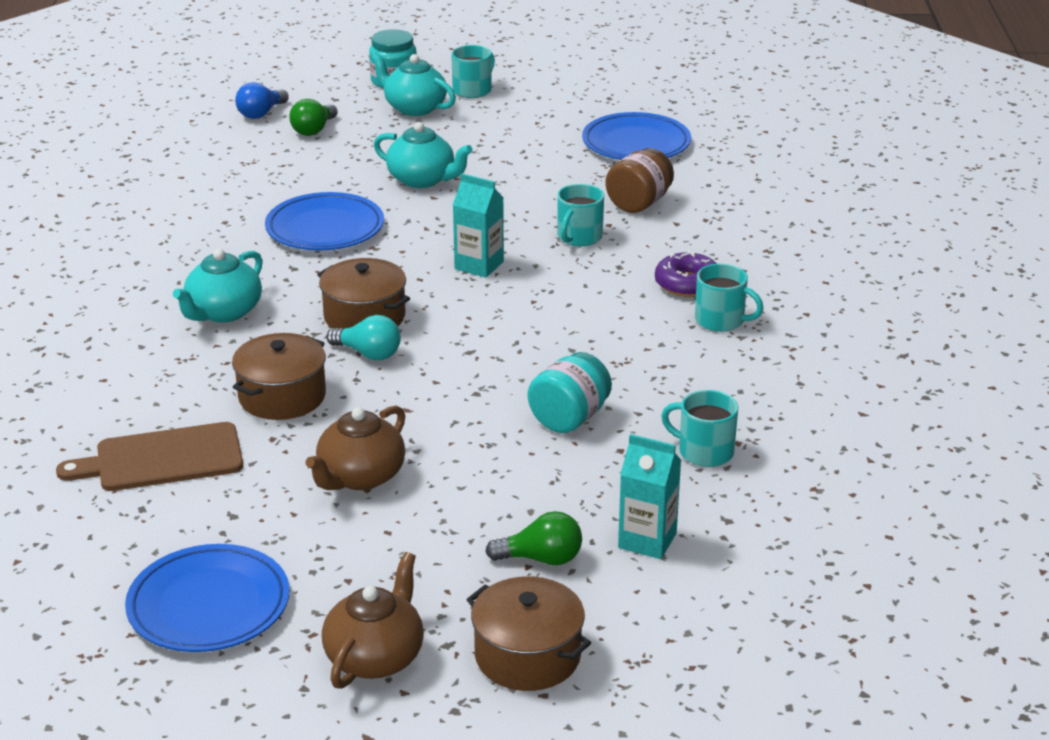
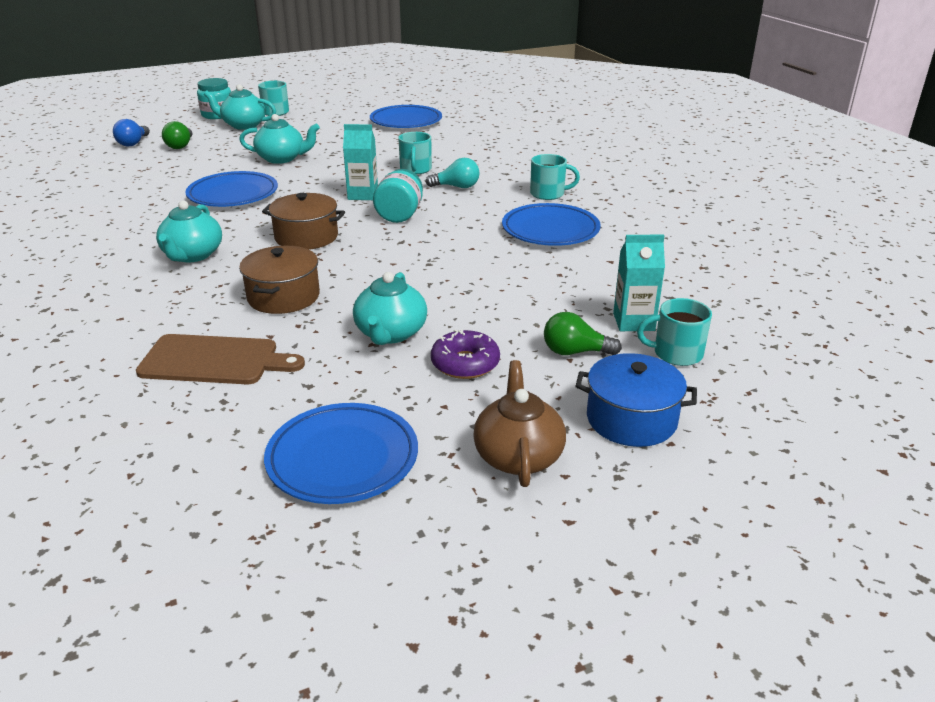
camera: 25 degrees left, 0 degrees up
brown cutting board [56,422,243,491] -> brown cutting board turned 135 degrees counterclockwise [136,334,305,384]
brown teapot [306,406,405,490] -> turquoise teapot [353,272,427,345]
turquoise light bulb [327,315,401,360] -> turquoise light bulb moved to [425,158,480,188]
brown pot [466,576,591,691] -> blue pot [576,353,697,447]
green light bulb [485,511,582,565] -> green light bulb turned 150 degrees counterclockwise [544,312,622,355]
turquoise jar [528,352,612,433] -> turquoise jar moved to [373,169,423,223]
brown jar [605,148,674,213] -> none
purple donut [655,251,717,297] -> purple donut moved to [431,330,500,379]
turquoise mug [661,390,738,467] -> turquoise mug moved to [637,298,712,366]
none -> blue plate [502,203,601,246]

